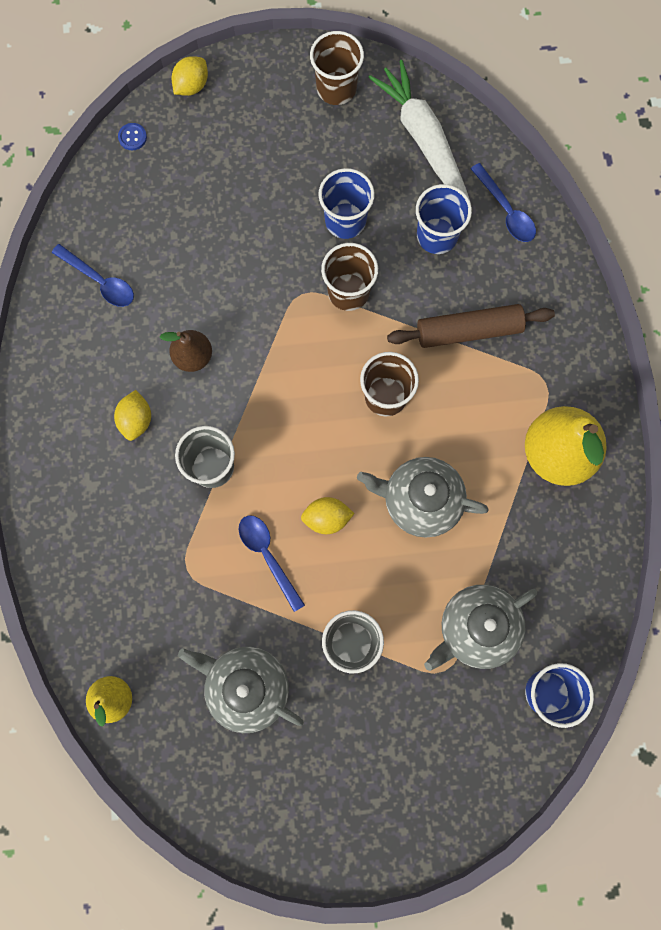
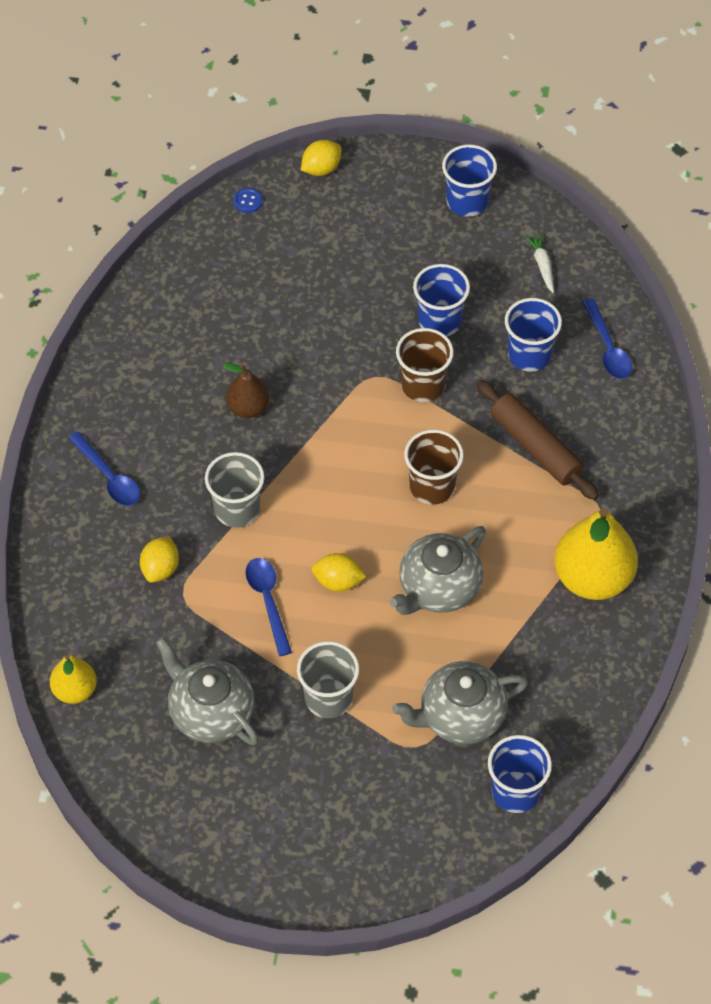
camera: 15 degrees right, 20 degrees down
blue spoon [52,244,134,307] -> blue spoon moved to [68,432,140,506]
yellow lemon [114,390,151,441] -> yellow lemon moved to [140,536,179,583]
brown cup [310,31,364,105] -> blue cup [442,145,497,217]
grey teapot [357,457,489,537] -> grey teapot turned 75 degrees counterclockwise [389,526,486,615]
white carrot [368,60,471,203] -> white carrot [525,233,554,293], size x0.42
brown rolling pin [387,304,555,348] -> brown rolling pin turned 45 degrees clockwise [477,380,599,500]

